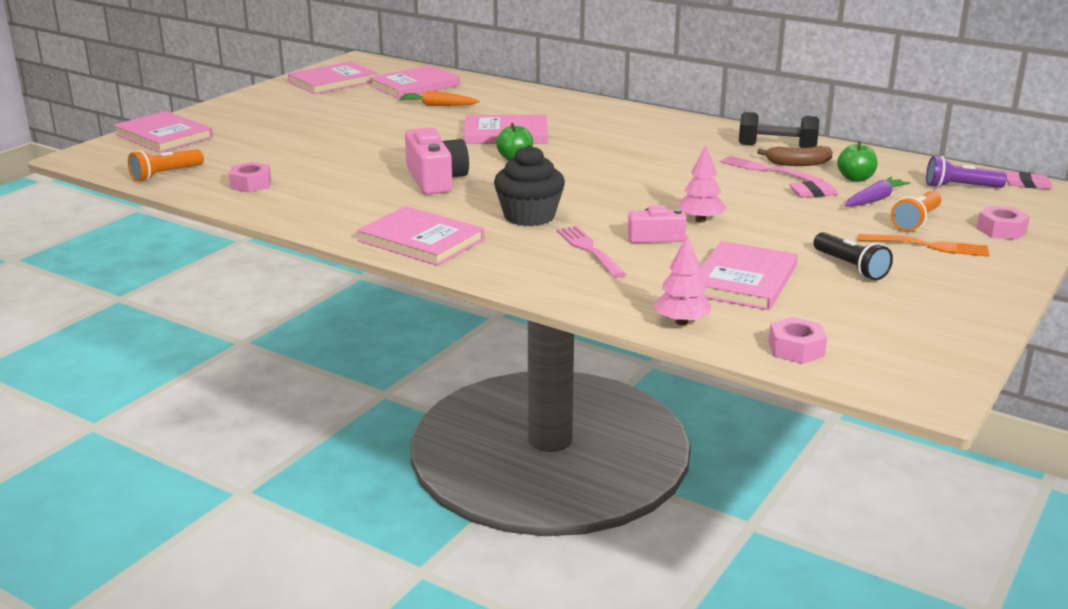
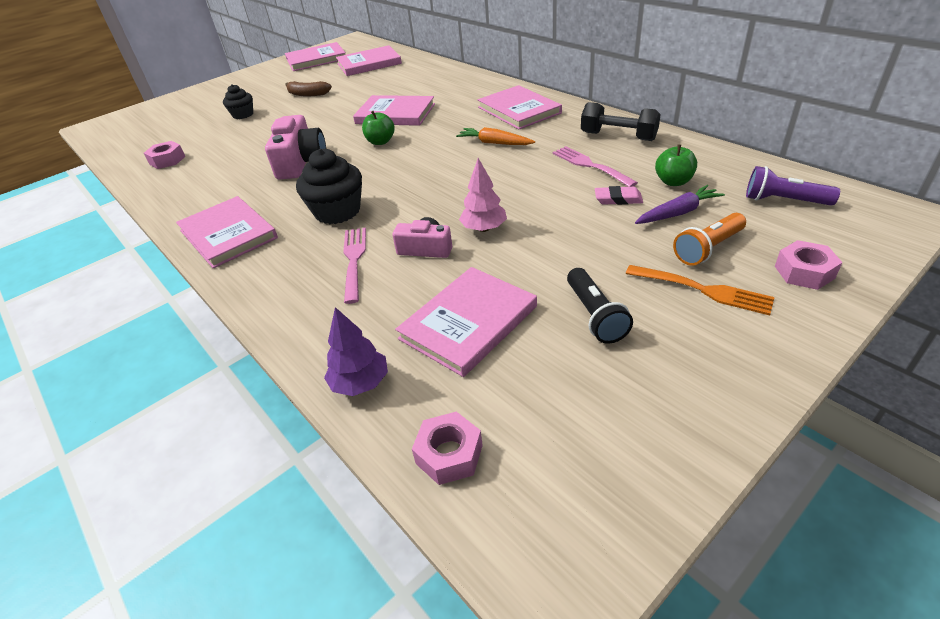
camera: 20 degrees right, 15 degrees up
pink book [113,111,213,153] -> pink book moved to [478,85,562,129]
orange flashlight [128,149,204,182] -> none
orange carrot [399,91,480,106] -> orange carrot moved to [456,127,535,145]
pink tree [654,235,711,325] -> purple tree [324,307,388,396]
brown banana [757,146,833,166] -> brown banana moved to [285,81,332,96]
pink eraser [1005,171,1052,190] -> none
none -> black cupcake [223,84,253,119]

